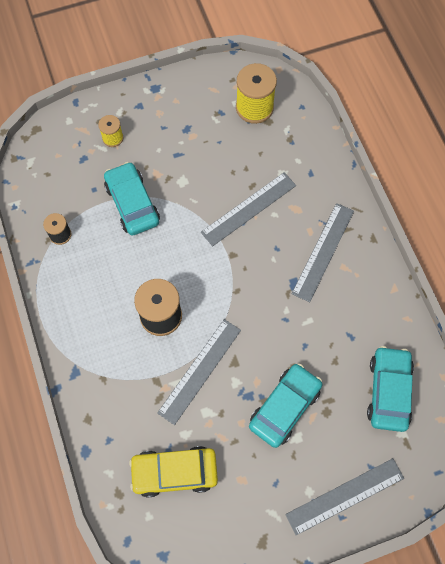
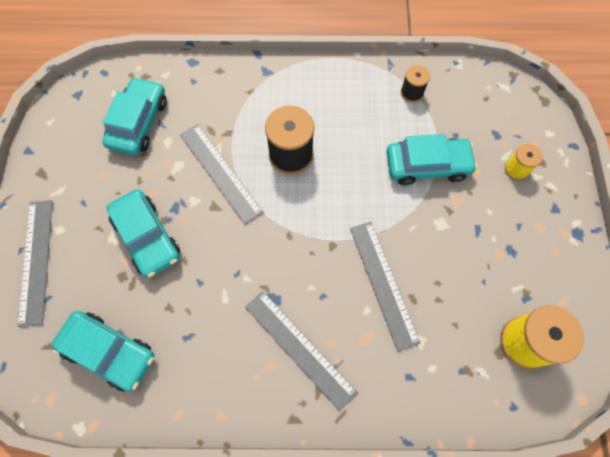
camera: 110 degrees right, 0 degrees up
yellow car [129,446,218,497] -> turquoise car [102,77,167,155]

